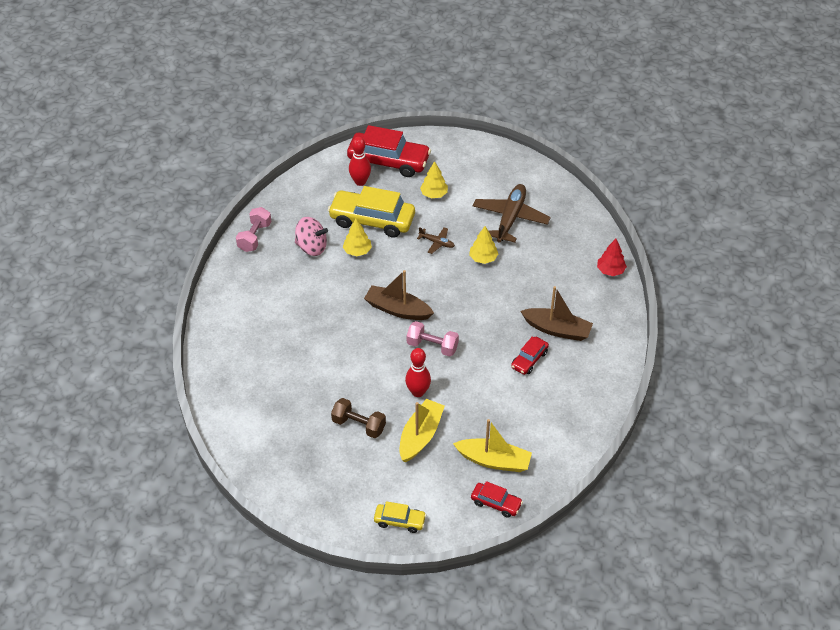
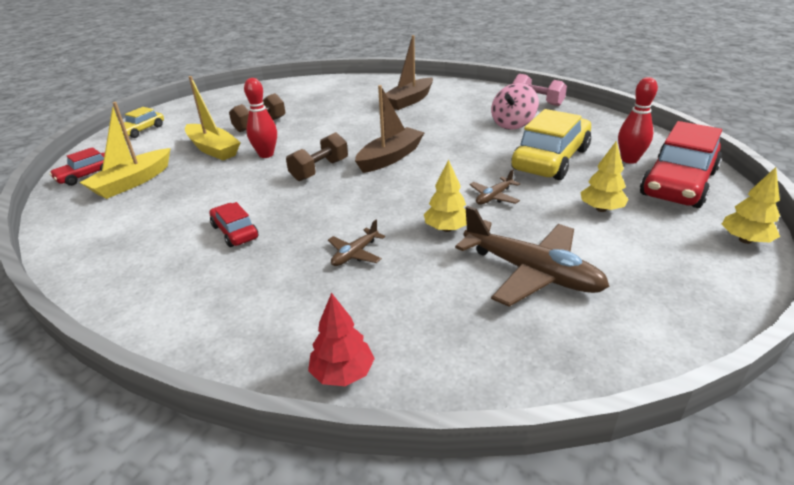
camera: 110 degrees right, 15 degrees down
yellow tree [343,219,372,256] -> yellow tree moved to [722,167,780,244]
pink dumbbell [407,321,459,356] -> brown dumbbell [286,132,348,181]
brown boat [520,286,593,341] -> brown boat moved to [385,35,433,110]
none -> brown plane [328,220,385,266]

